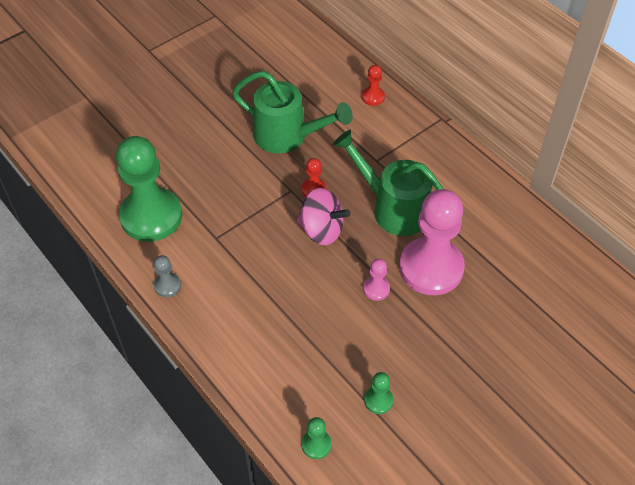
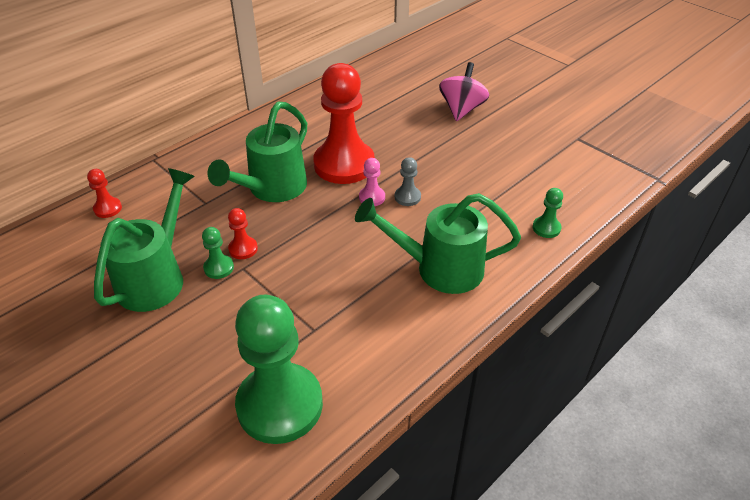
camera: 95 degrees left, 10 degrees down
grey pawn [154,255,181,297] -> grey pawn moved to [395,157,421,206]
pink spinning top [297,188,350,245] -> pink spinning top moved to [439,62,489,121]
green pawn [364,372,393,414] -> green pawn moved to [202,227,234,279]
pink pawn [399,189,465,295] -> red pawn [313,63,375,184]
none -> green watering can [355,193,521,294]

